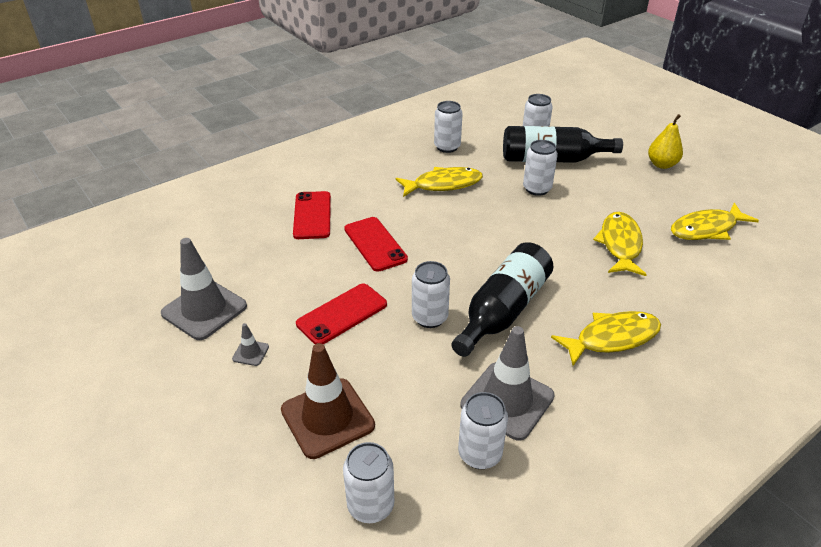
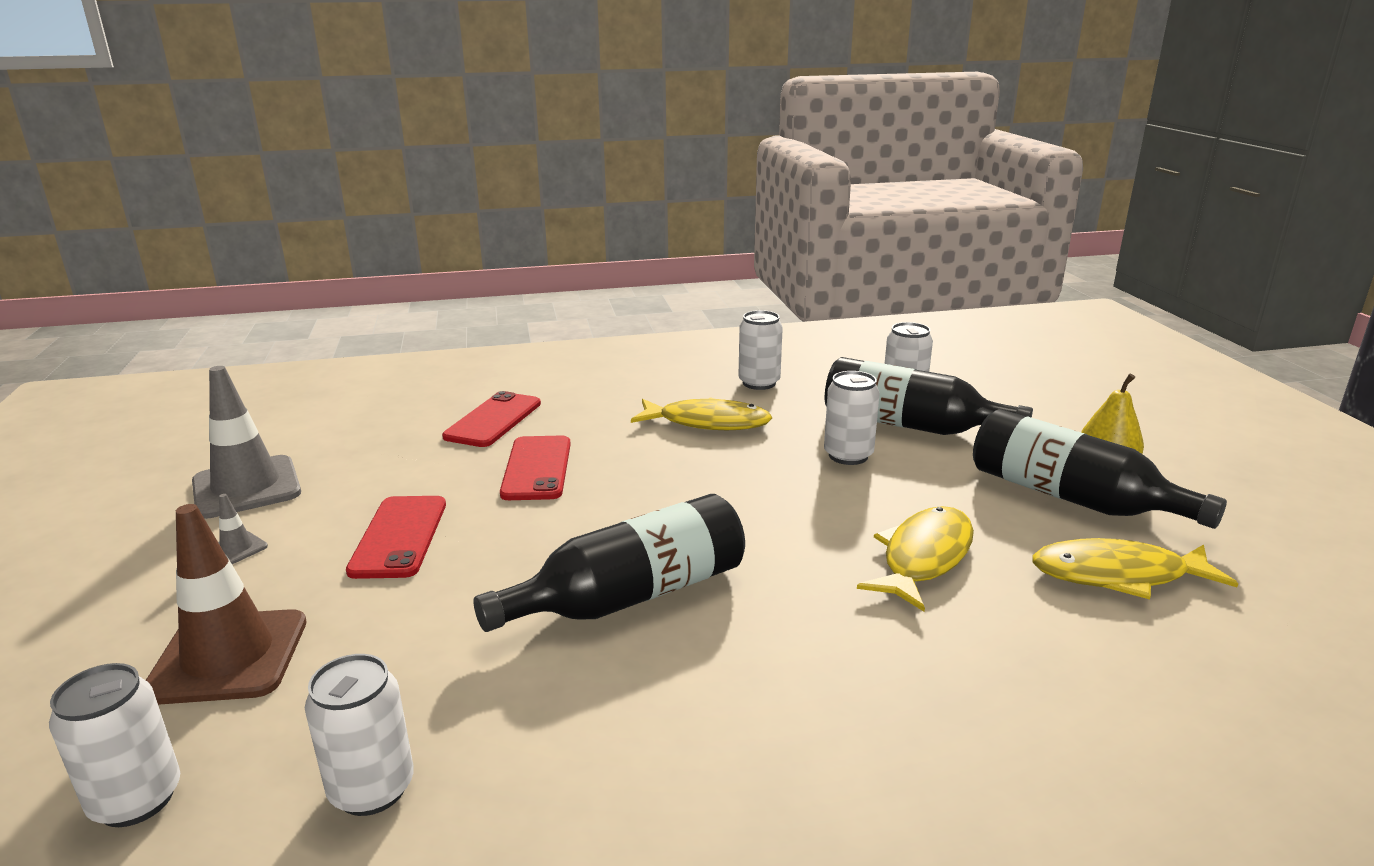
camera: 25 degrees right, 15 degrees down
red phone [296,284,387,344] -> red phone turned 75 degrees counterclockwise [346,496,446,579]
white can [412,261,450,328] -> none
grey traffic cone [461,326,555,441] -> none
yellow fish [551,311,661,366] -> none
none -> black bottle [973,409,1227,529]

